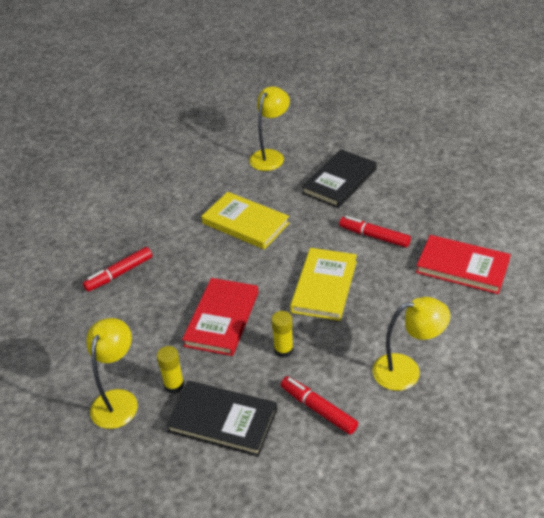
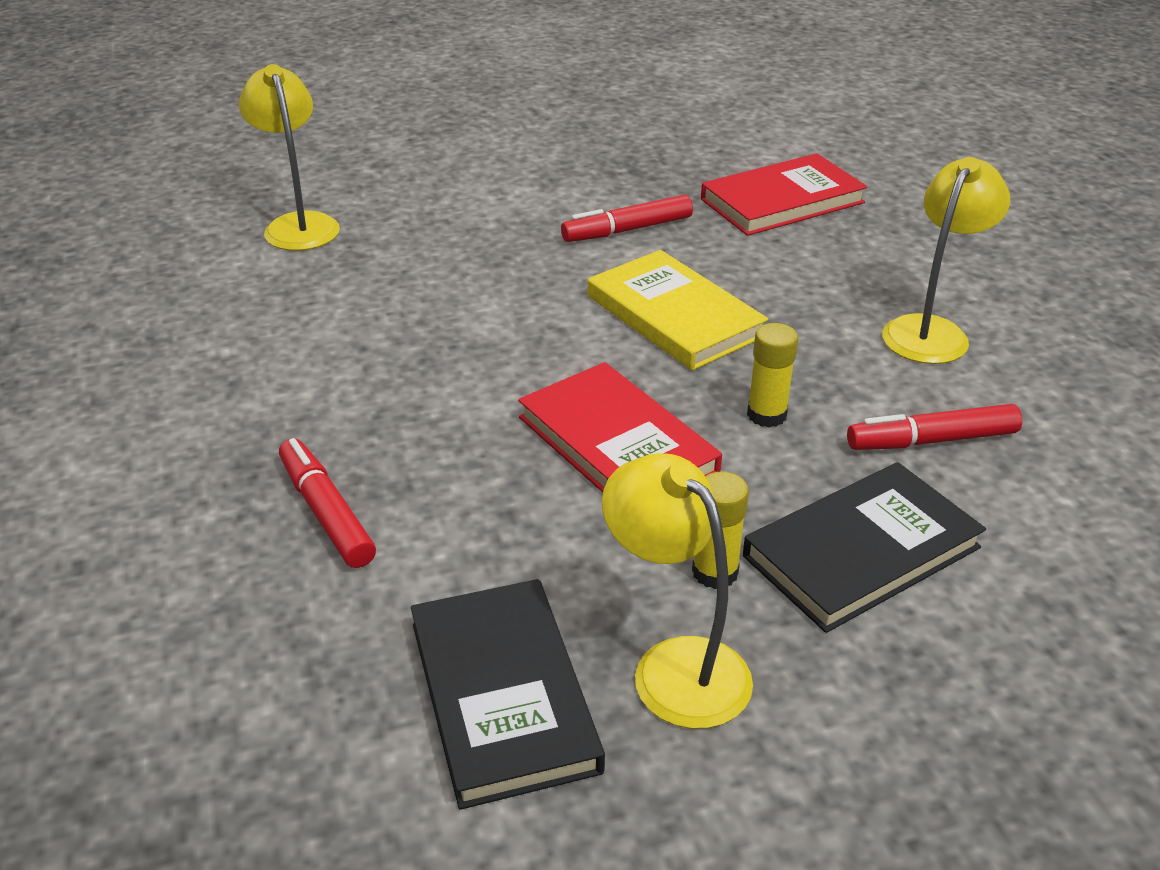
camera: 55 degrees left, 5 degrees down
red marker [83,247,152,292] -> red marker turned 150 degrees clockwise [279,438,376,568]
yellow book [201,192,289,250] -> none
black book [302,149,377,208] -> black book moved to [411,579,605,810]

